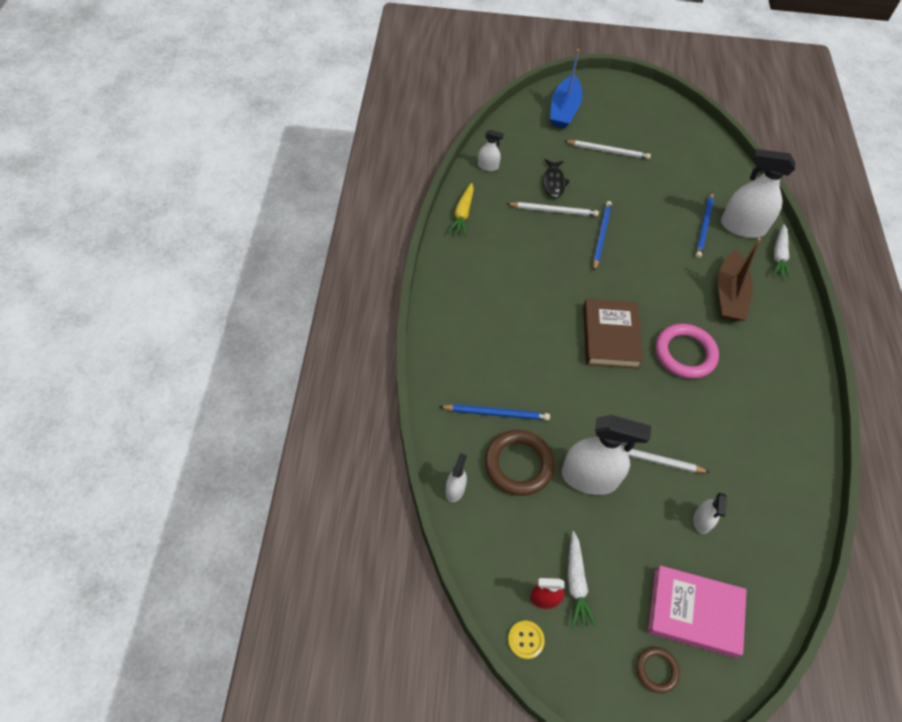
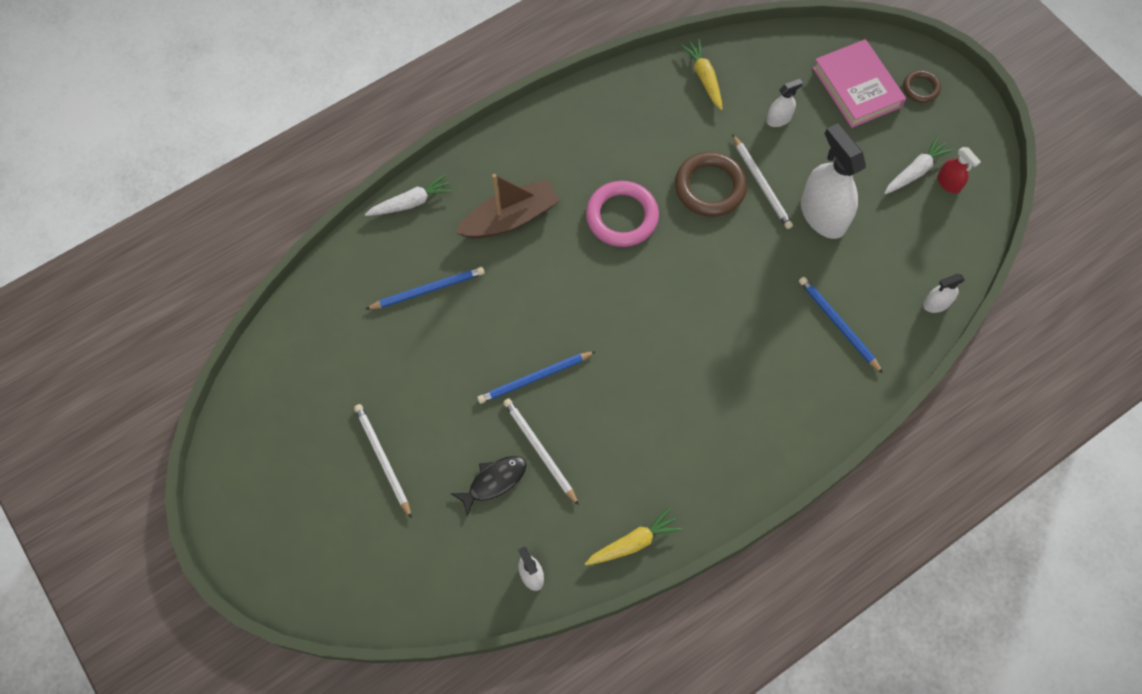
camera: 125 degrees left, 10 degrees up
brown ring [484,430,555,496] -> brown ring moved to [675,152,747,217]
yellow button [508,621,545,659] -> none
blue boat [550,49,582,128] -> none
brown book [583,299,643,369] -> none
white spray bottle [721,149,795,238] -> none
none -> yellow carrot [680,39,723,110]

